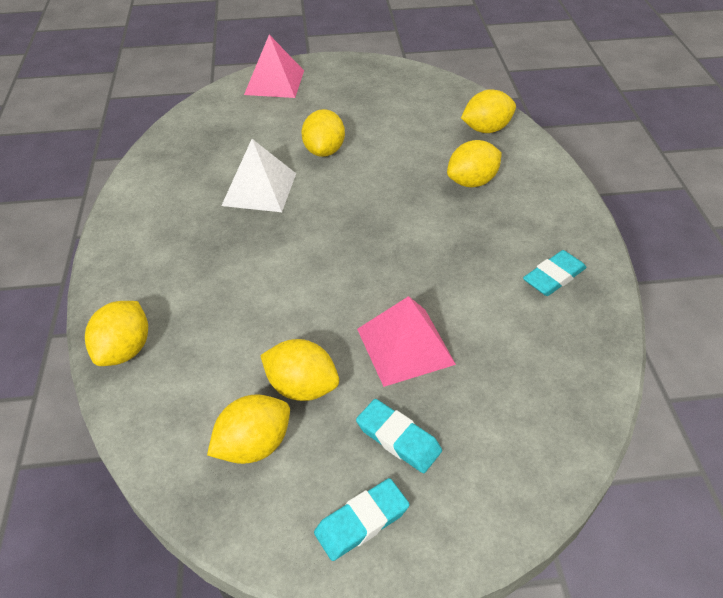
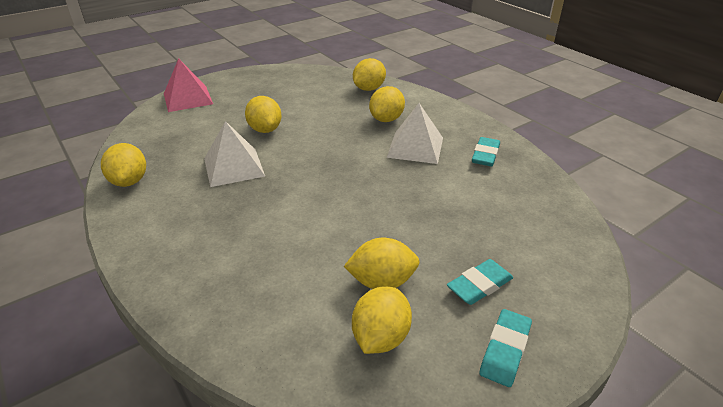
camera: 30 degrees left, 10 degrees down
yellow lemon [85,301,148,366] -> yellow lemon moved to [101,143,146,187]
turquoise eraser [356,399,442,473] -> turquoise eraser turned 45 degrees counterclockwise [447,259,513,305]
pink pyramid [357,296,456,387] -> none
none -> white pyramid [387,103,443,164]

